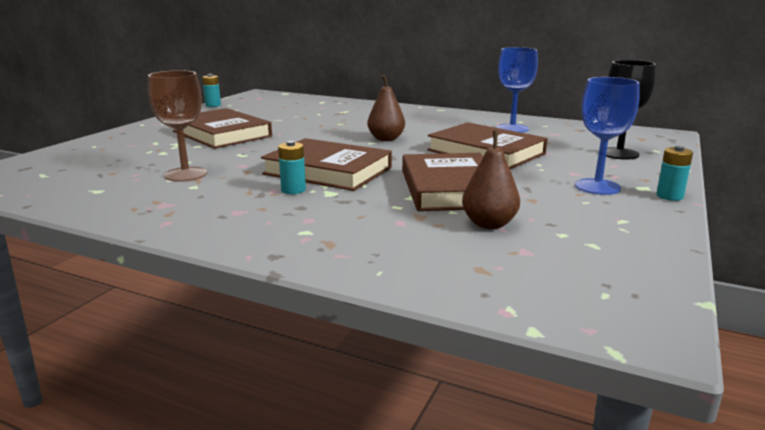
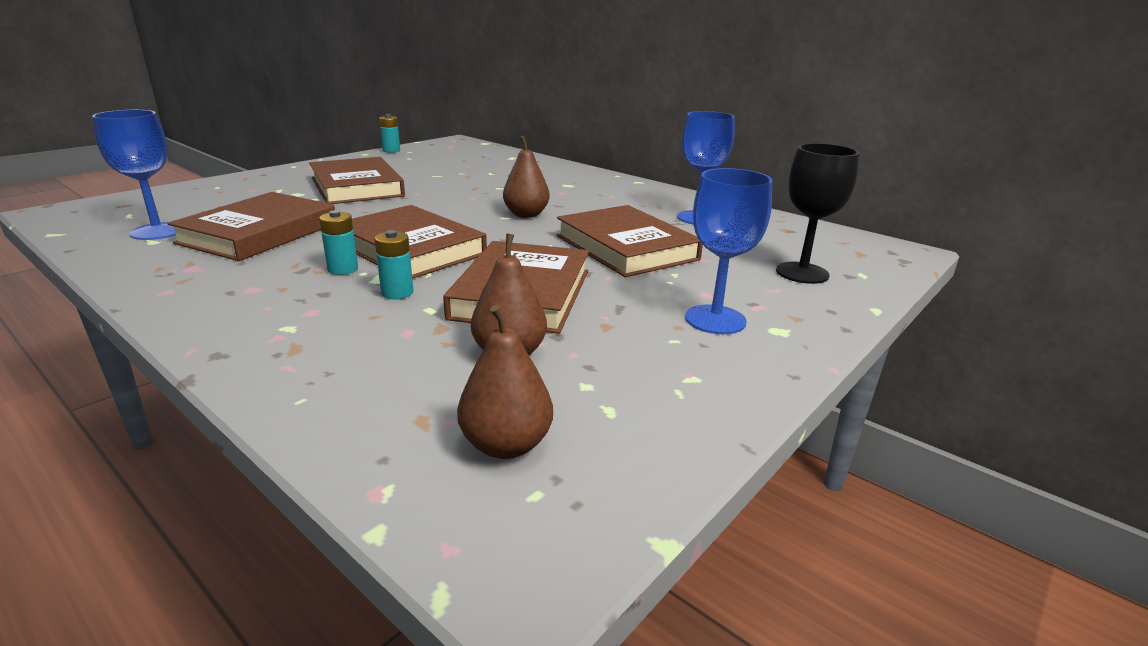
camera: 15 degrees right, 5 degrees up
brown goblet [148,70,207,182] -> brown book [167,192,335,261]
turquoise battery [656,146,693,201] -> turquoise battery moved to [375,230,414,299]
none -> blue goblet [92,110,176,240]
none -> brown pear [457,305,553,459]

